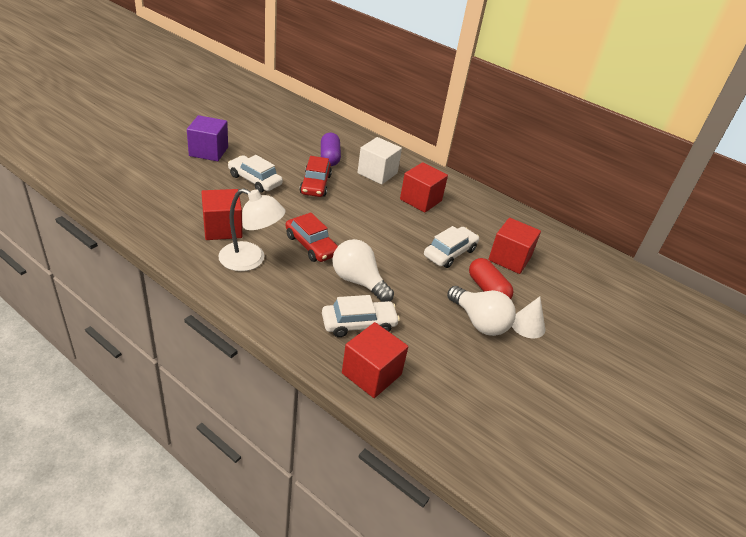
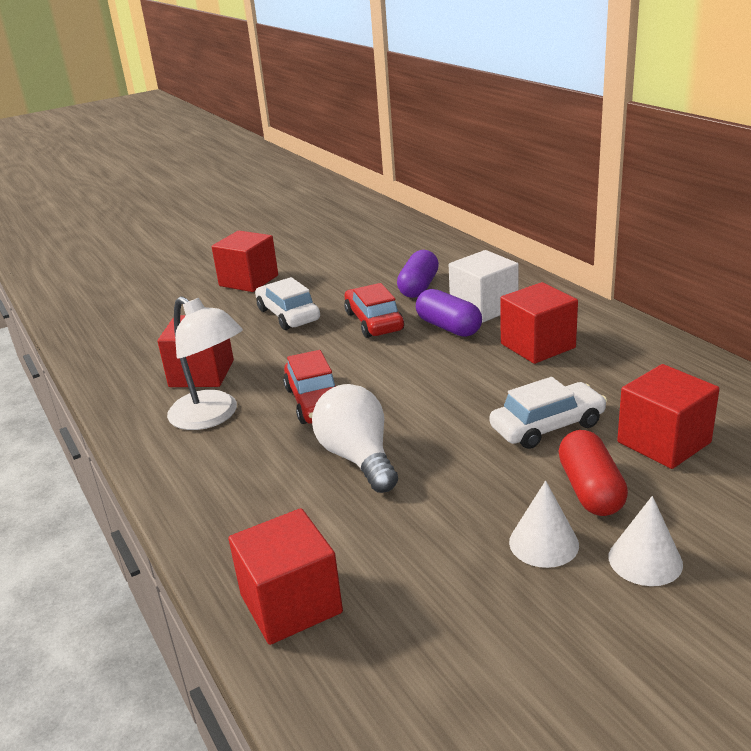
camera: 30 degrees right, 10 degrees down
purple cube [187,115,228,161] -> red cube [212,231,278,292]
red car [300,156,332,197] -> red car turned 135 degrees clockwise [344,283,404,338]
white car [322,295,400,337] -> none
white light bulb [447,286,516,336] -> white cone [509,481,579,568]
none -> purple capsule [416,289,482,337]

